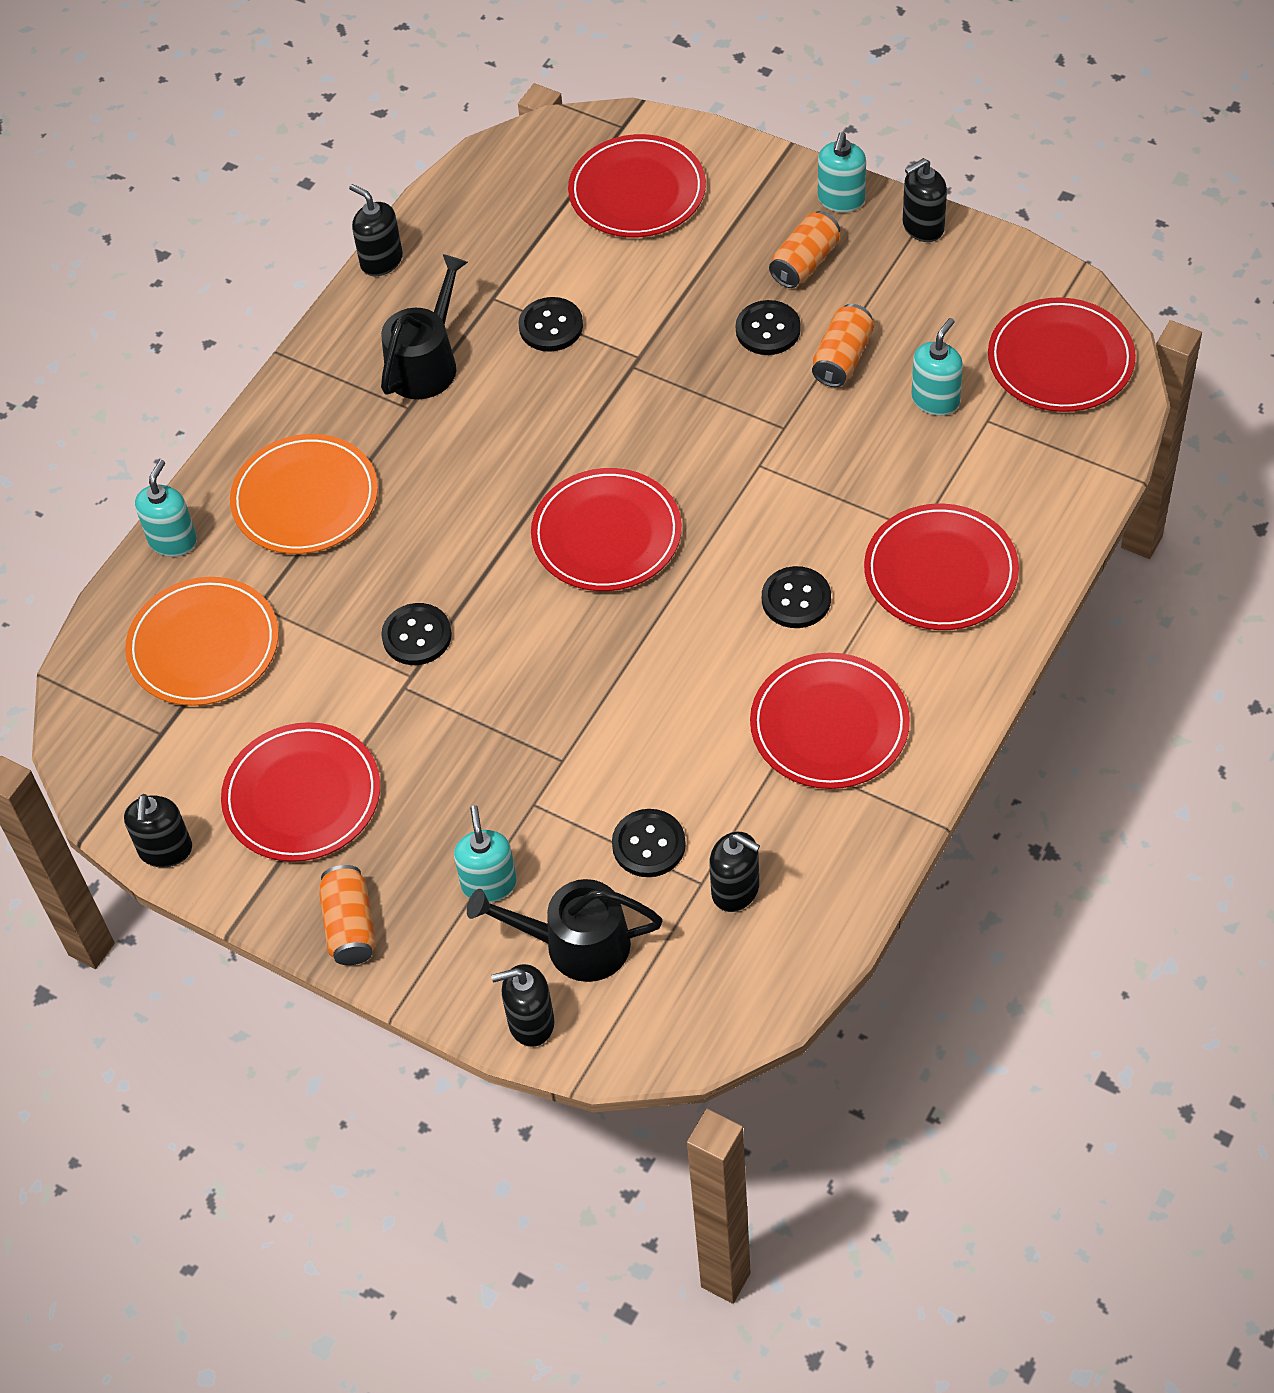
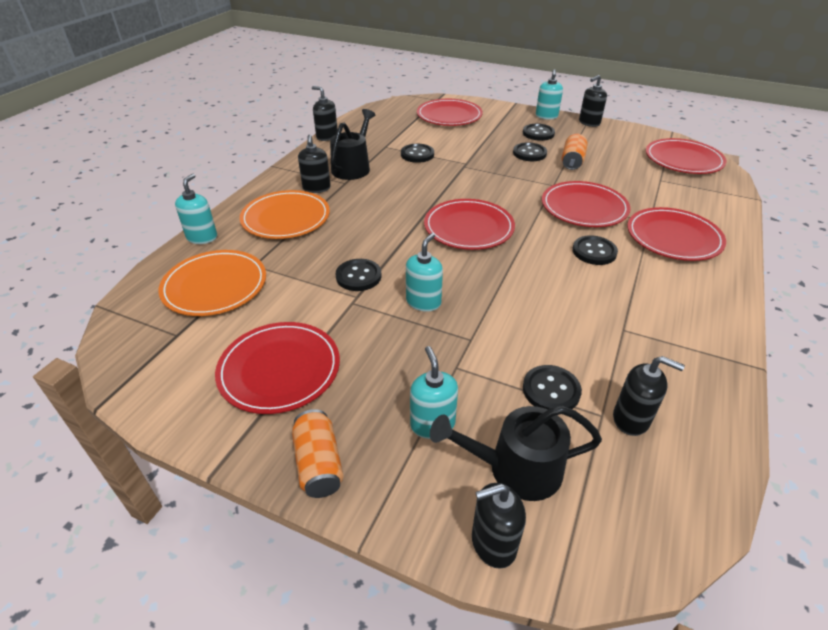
camera: 10 degrees left, 15 degrees down
black soap dispenser [124,794,192,868] -> black soap dispenser moved to [298,135,331,193]
red plate [750,653,910,789] -> red plate moved to [542,181,631,227]
orange can [769,211,840,288] -> black button [523,124,555,141]
turquoise soap dispenser [911,318,963,416] -> turquoise soap dispenser moved to [406,233,443,312]

